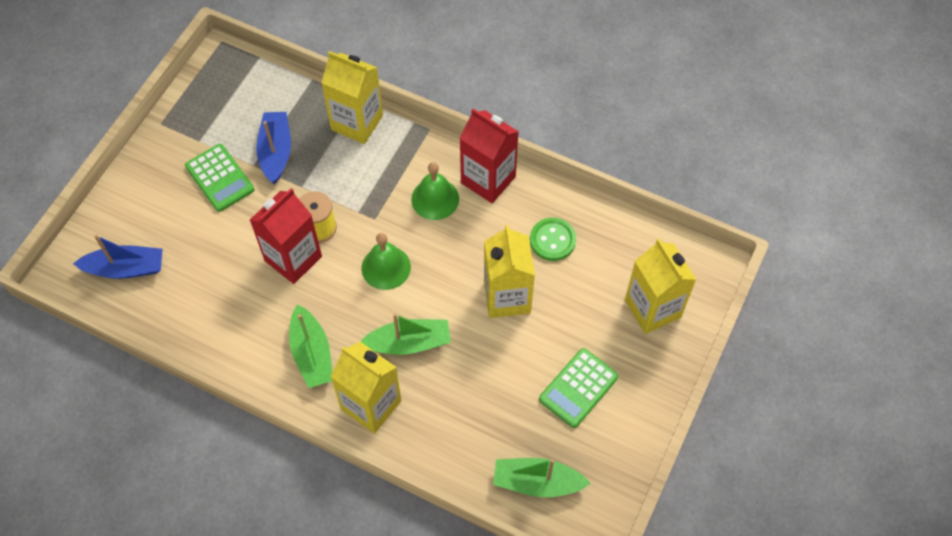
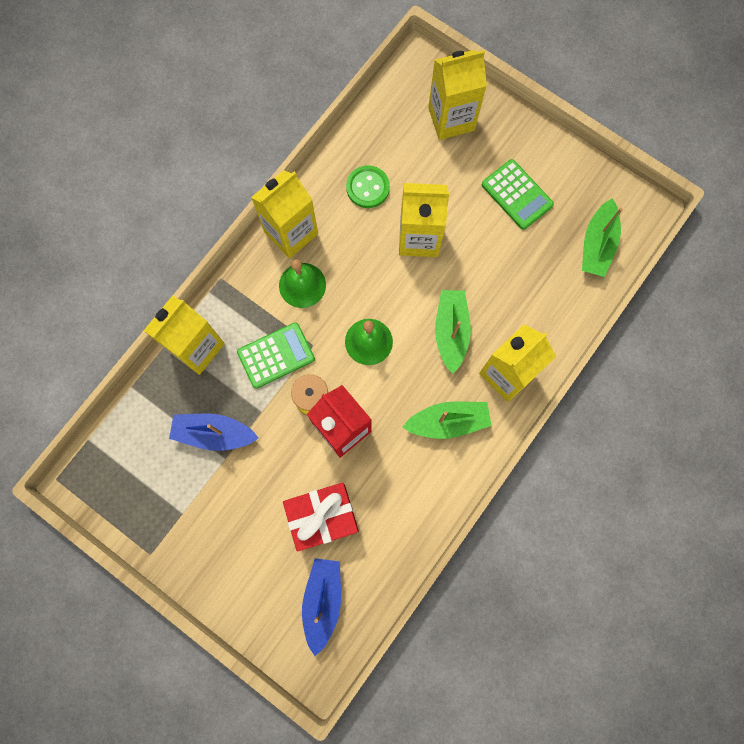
camera: 80 degrees left, 15 degrees up
green calculator [185,144,254,212] -> green calculator moved to [237,322,315,389]
red carton [459,108,519,203] -> yellow carton [251,170,318,259]
none -> red gift [283,483,359,552]

